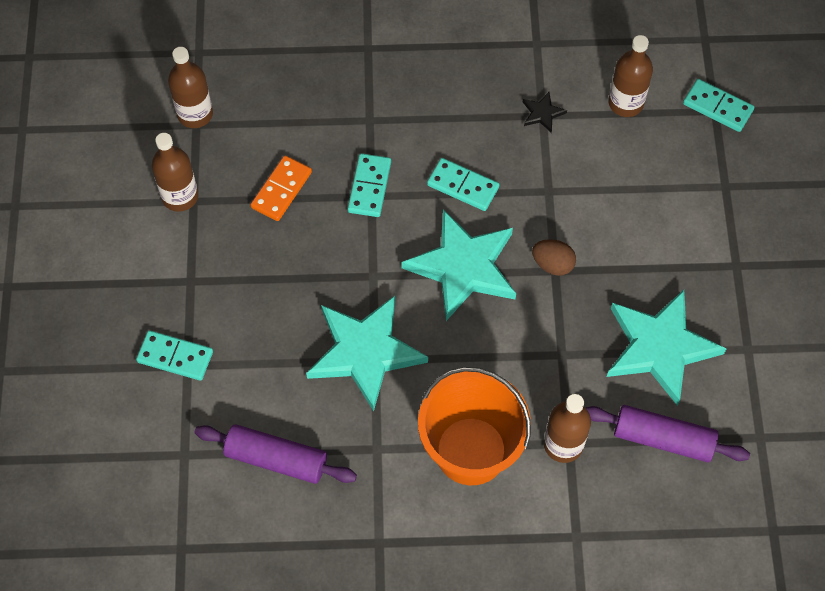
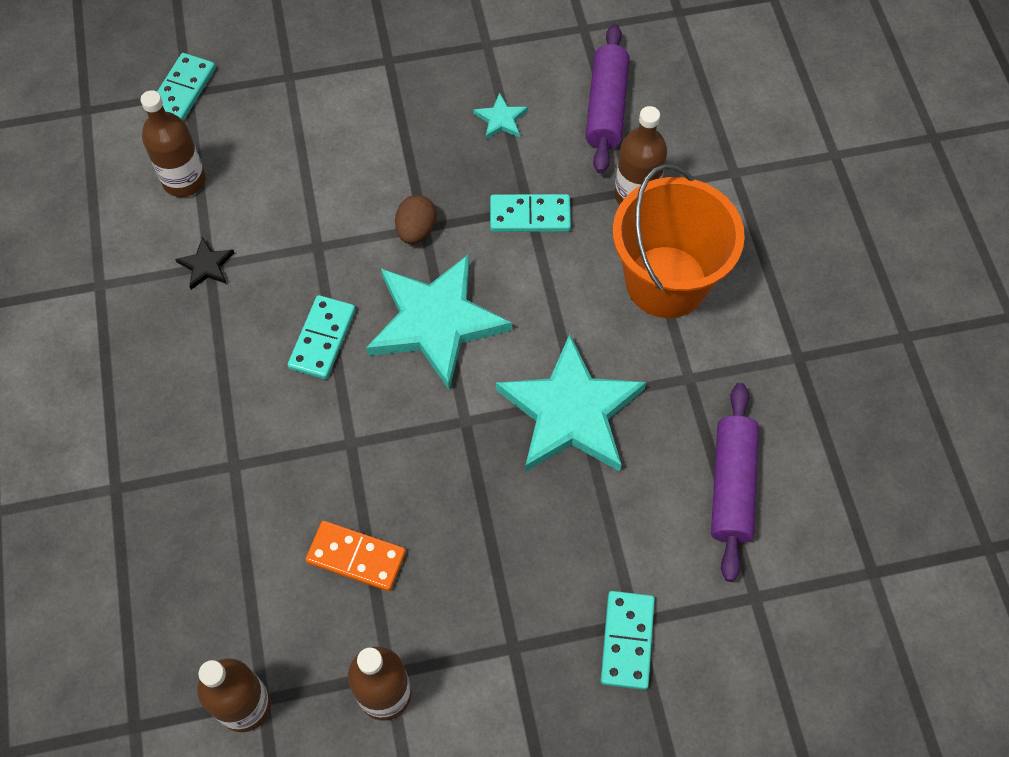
camera: 100 degrees left, 0 degrees up
turquoise domino [348,153,391,217] -> turquoise domino moved to [490,194,571,232]
turquoise star [607,290,727,406] -> turquoise star [474,92,528,139], size x0.41

